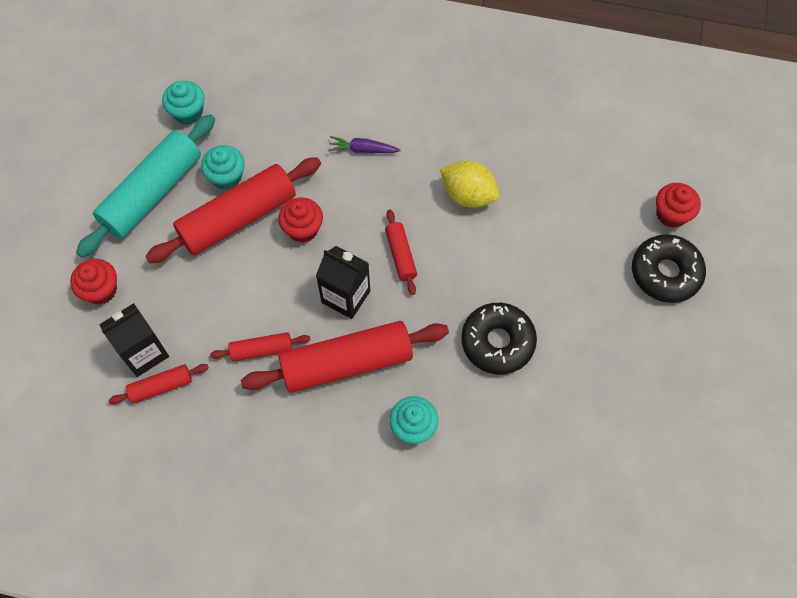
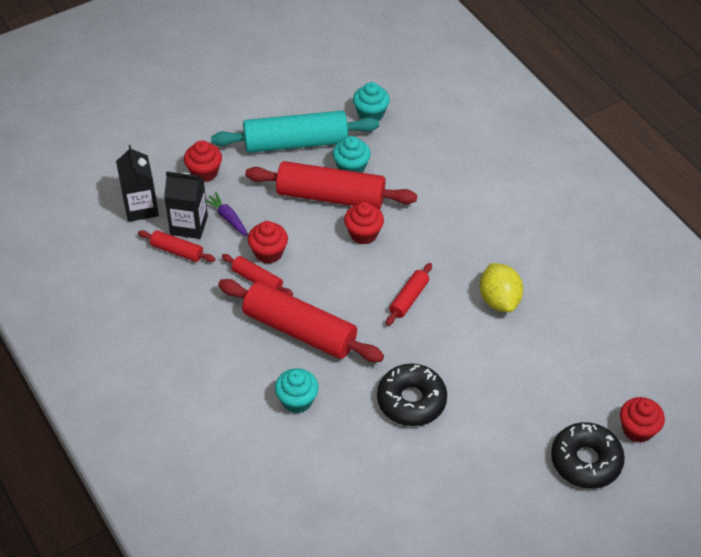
camera: 45 degrees right, 15 degrees down
black carton [316,246,370,319] -> black carton moved to [116,145,159,222]
purple carrot [328,136,401,153] -> purple carrot moved to [206,192,248,236]
none -> red cupcake [248,221,288,264]

